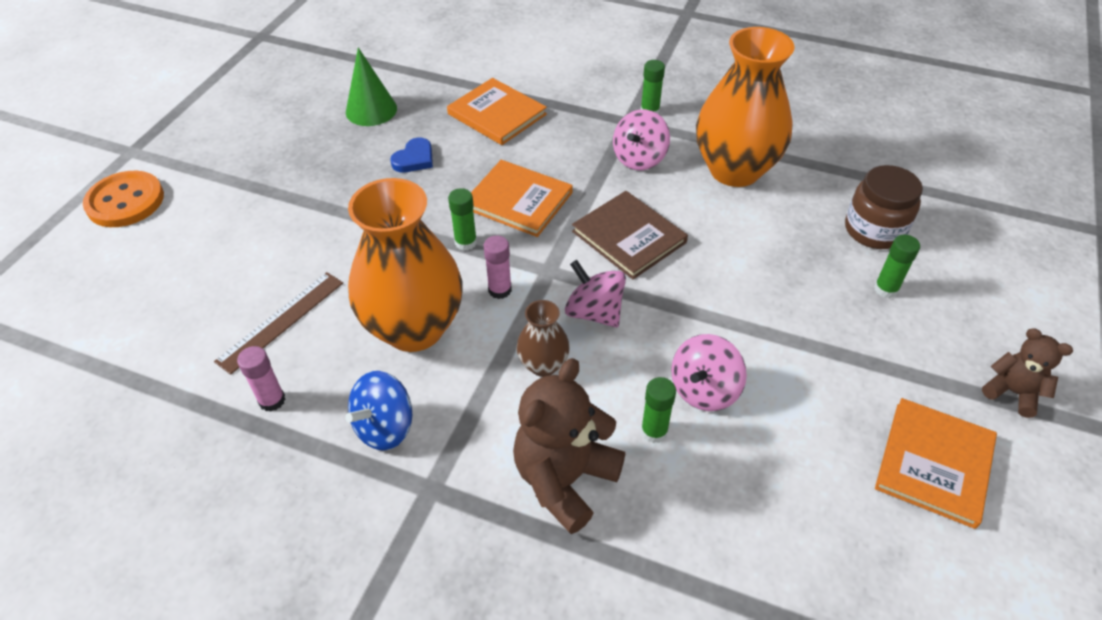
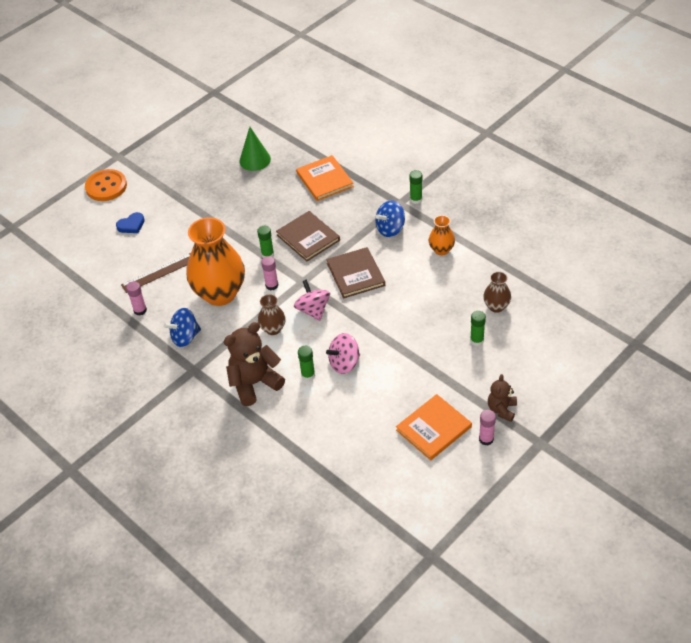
camera: 25 degrees right, 0 degrees up
blue heart [390,138,433,173] -> blue heart moved to [116,212,145,233]
orange book [471,160,573,237] -> brown book [276,211,340,262]
pink spinning top [613,109,670,170] -> blue spinning top [375,200,405,237]
orange vase [696,27,795,187] -> orange vase [429,215,455,256], size x0.47
brown jar [845,165,923,249] -> brown vase [483,271,511,313]
brown teddy bear [982,328,1073,418] -> brown teddy bear turned 135 degrees counterclockwise [488,374,517,422]
none -> pink glue stick [479,410,496,446]

